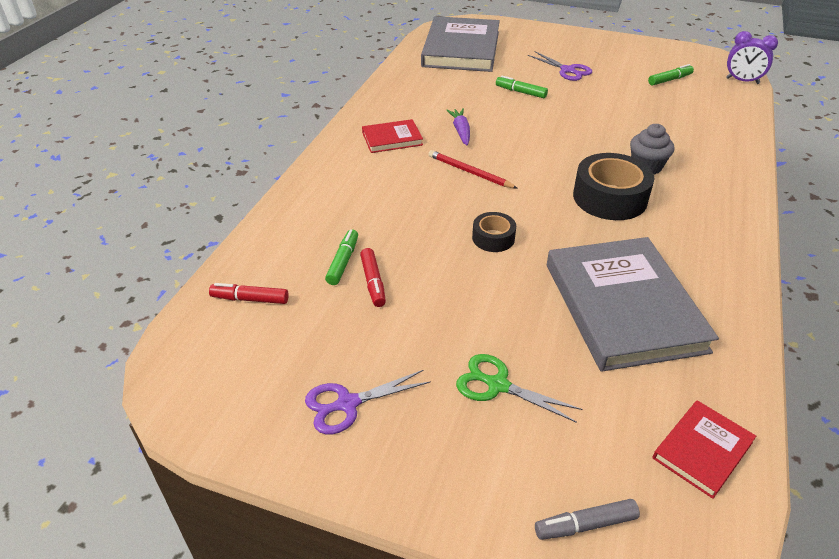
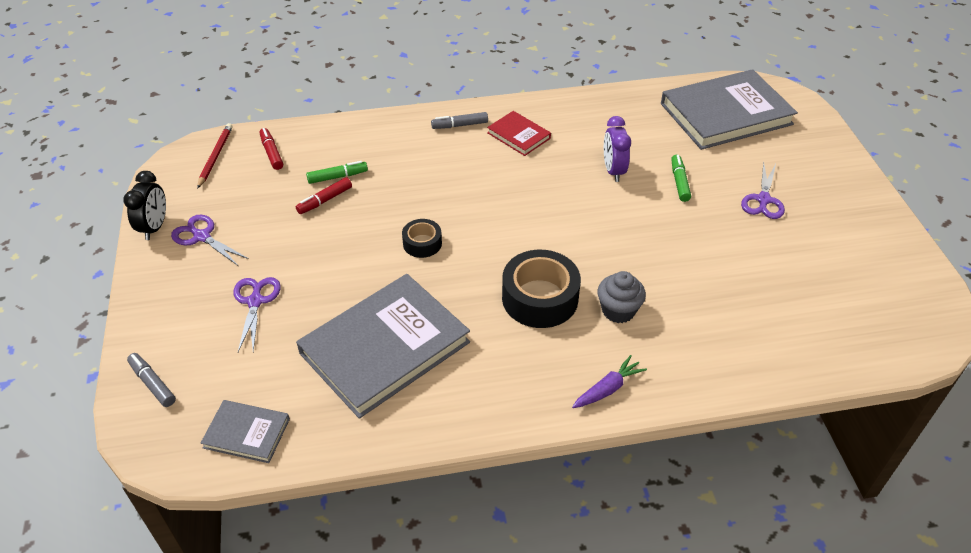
camera: 60 degrees right, 5 degrees up
red pencil [428,150,518,189] -> red pencil moved to [197,123,233,189]
purple carrot [446,108,470,145] -> purple carrot moved to [572,355,647,408]
green scissors [456,354,583,423] -> purple scissors [234,277,281,352]
green marker [648,64,694,86] -> none
red book [653,400,756,499] -> grey book [201,400,290,463]
purple clock [726,31,778,84] -> purple clock moved to [604,116,631,182]
none -> black clock [123,171,166,240]
none -> grey marker [431,112,488,129]

